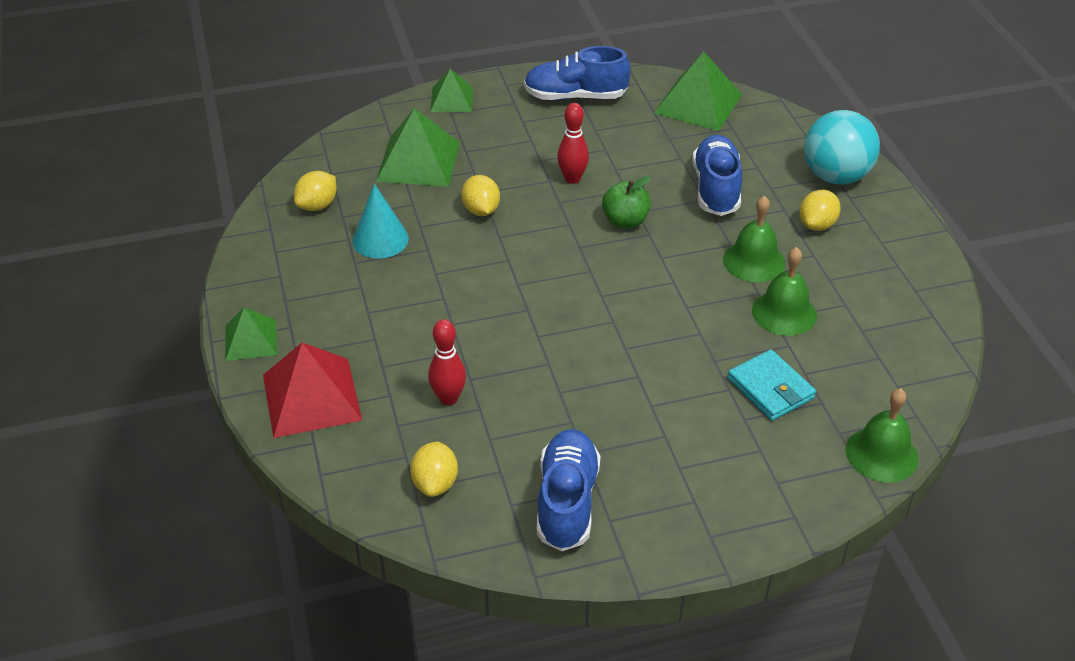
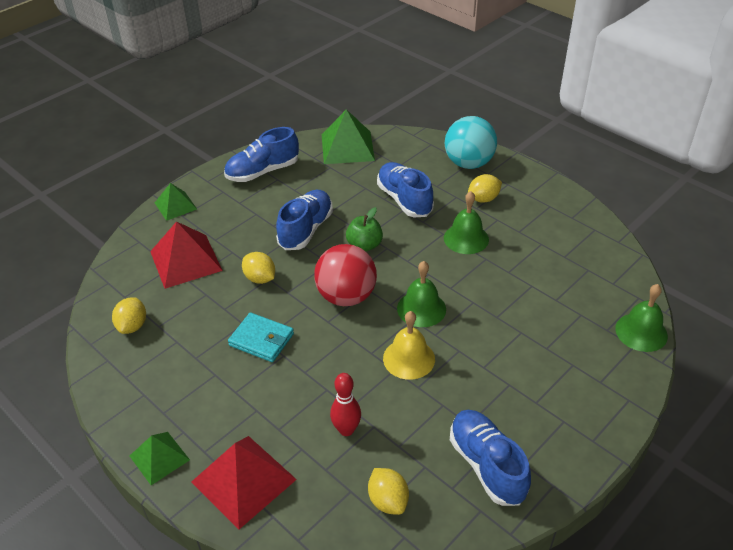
camera: 30 degrees left, 0 degrees up
turquoise cone [352,183,409,259] -> none
green pyramid [376,108,460,187] -> red pyramid [150,221,223,289]
red bowling pin [557,103,589,184] -> blue shoe [276,190,333,250]
turquoise wallet [727,349,816,421] -> turquoise wallet moved to [228,313,294,362]
green bell [752,247,817,336] -> green bell moved to [397,261,446,327]
yellow lemon [799,190,841,231] -> yellow lemon turned 60 degrees clockwise [468,174,502,203]
none -> red ball [314,244,377,306]
none -> yellow bell [383,311,435,380]

